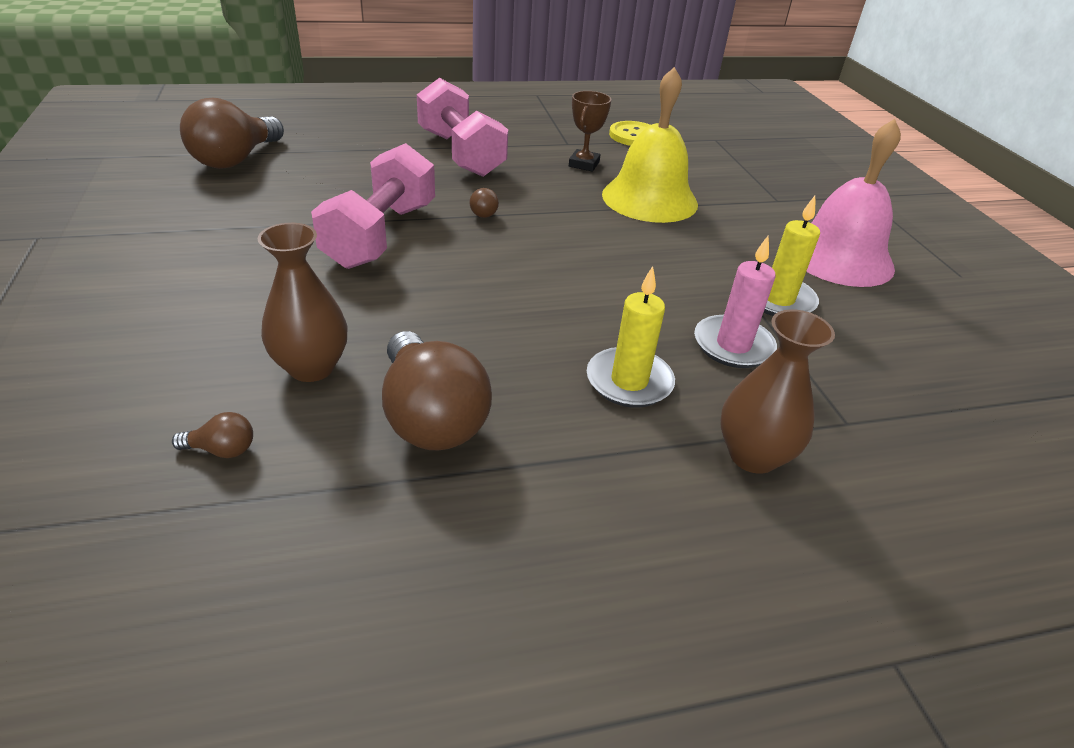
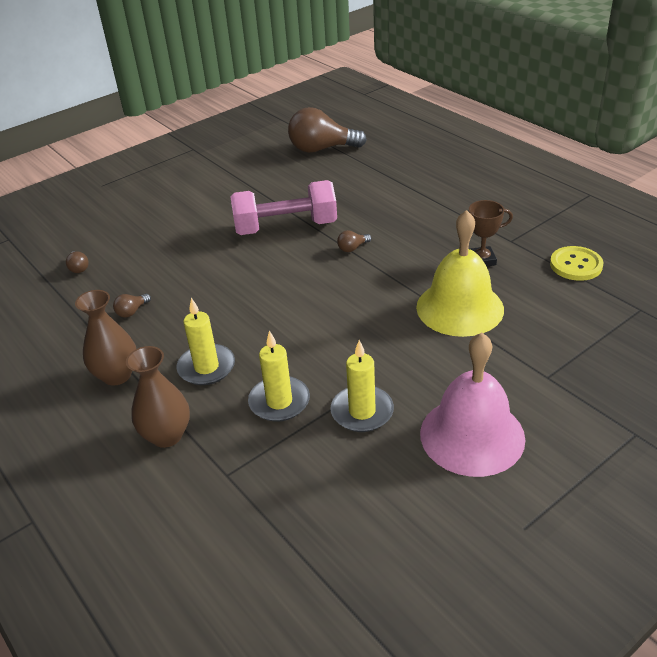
camera: 70 degrees right, 0 degrees up
brown vase [258,223,347,382] -> brown vase moved to [75,290,136,386]
brown light bulb [382,331,492,450] -> brown light bulb [113,294,151,318], size x0.41
pink dumbbell [417,78,508,177] -> none
pink candle [694,236,777,368] -> yellow candle [248,330,310,422]

